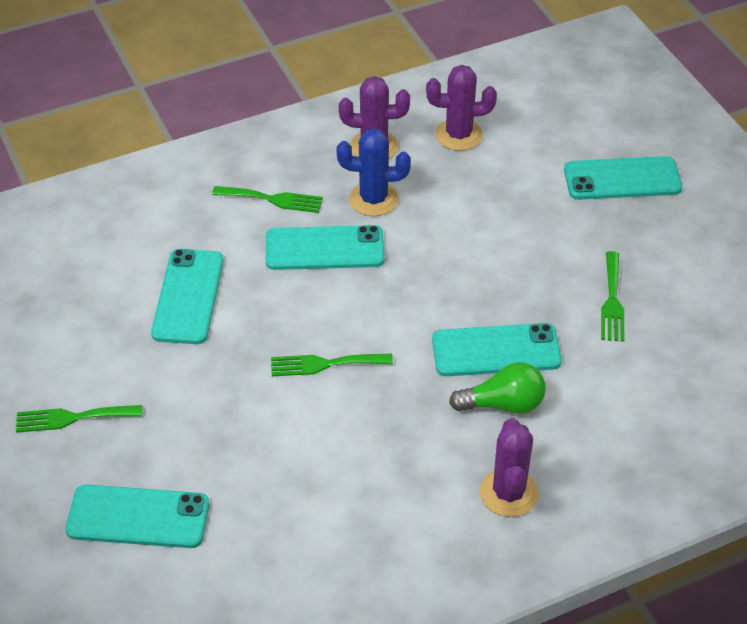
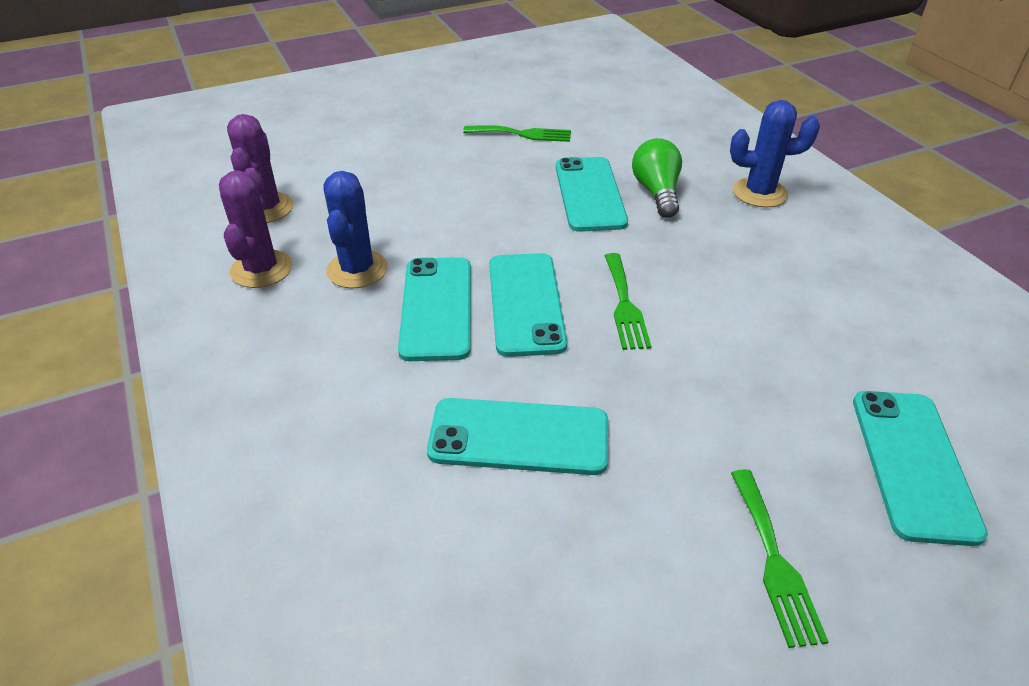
camera: 90 degrees left, 5 degrees down
green fork [212,186,323,213] -> none
purple cactus [480,418,538,517] -> blue cactus [730,100,820,207]
turquoise phone [564,156,682,200] -> turquoise phone moved to [489,253,567,357]

